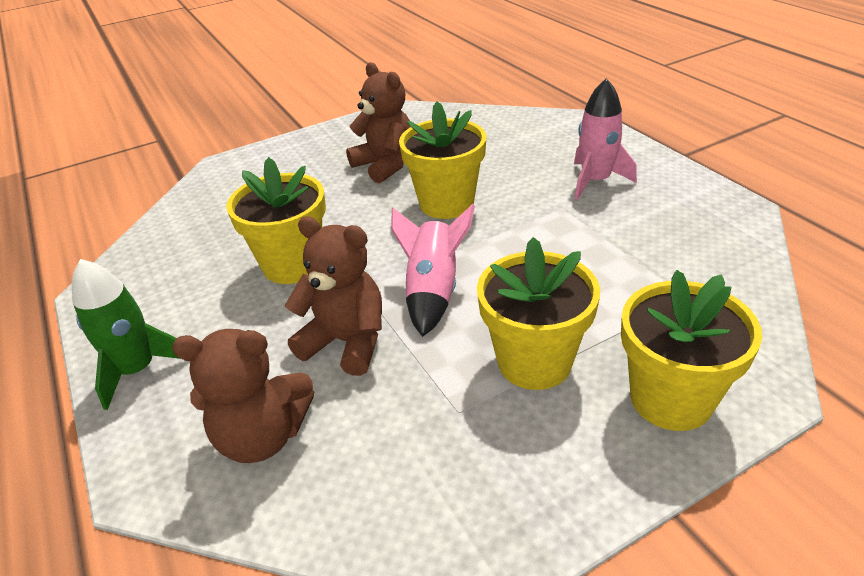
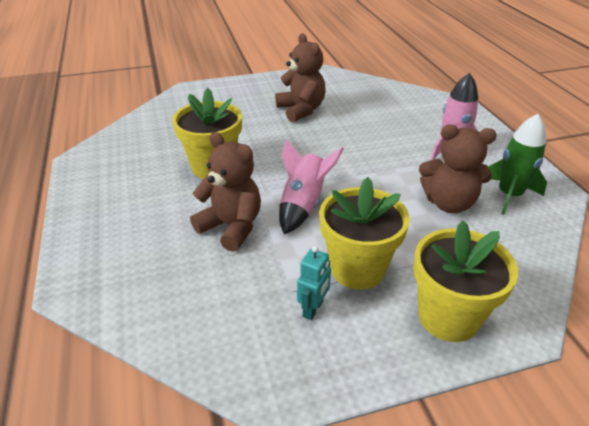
camera: 10 degrees right, 0 degrees up
green rocket [72,259,181,410] -> green rocket moved to [488,114,547,215]
brown teddy bear [172,329,314,463] -> brown teddy bear moved to [419,125,497,213]
yellow flower pot [399,101,487,219] -> none
none -> turquoise robot [297,246,331,320]

